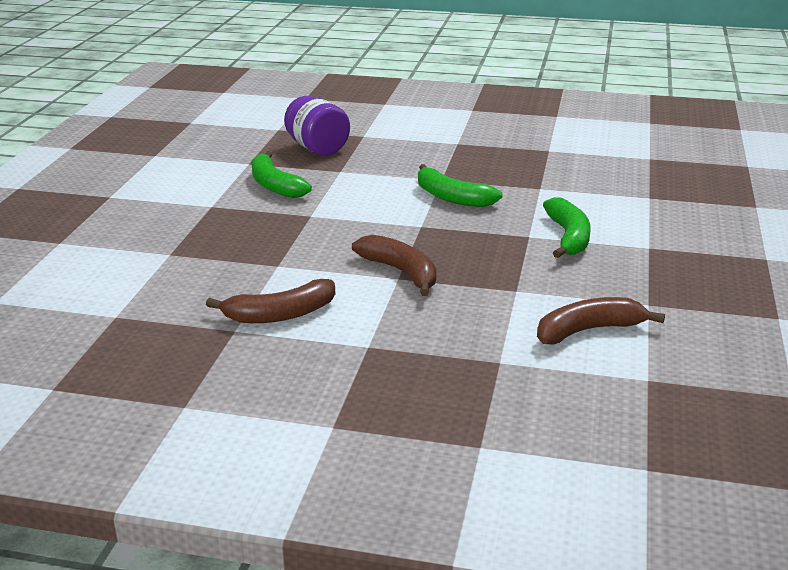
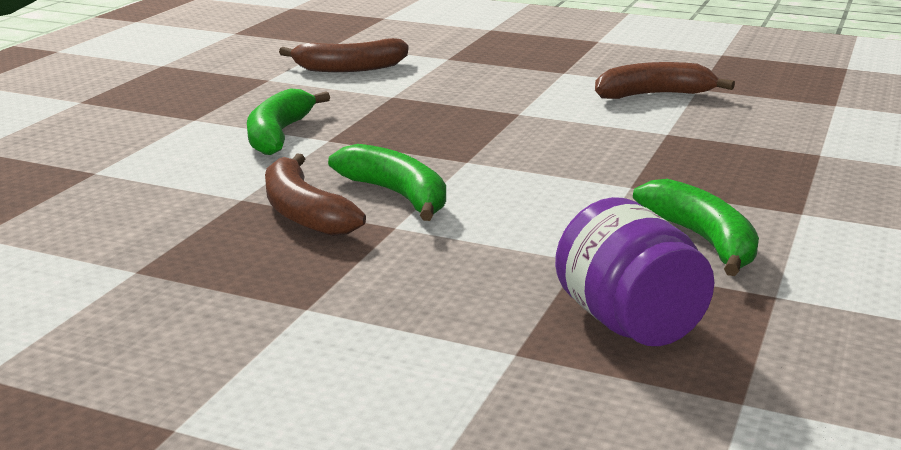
camera: 170 degrees left, 5 degrees down
brown banana [352,235,437,296] -> brown banana moved to [265,154,366,236]

